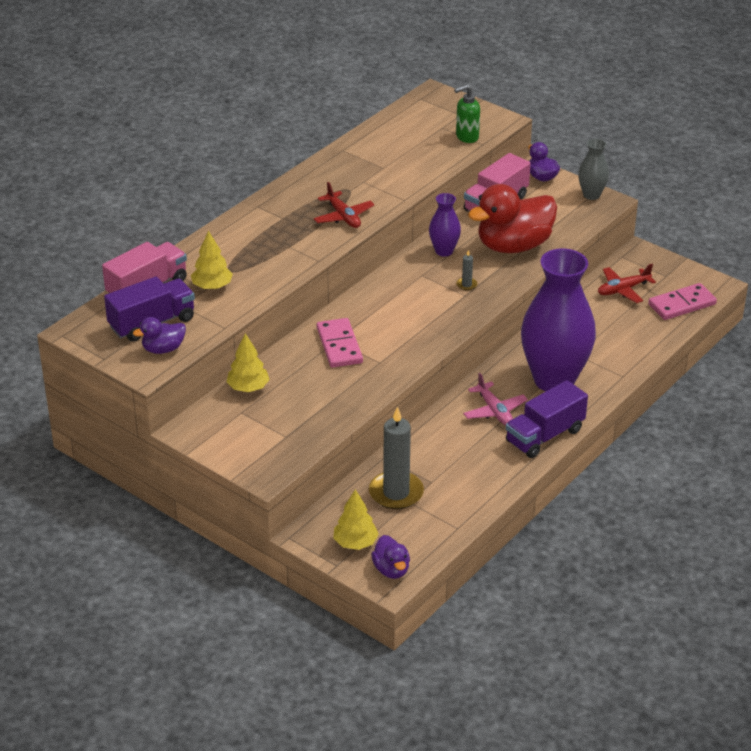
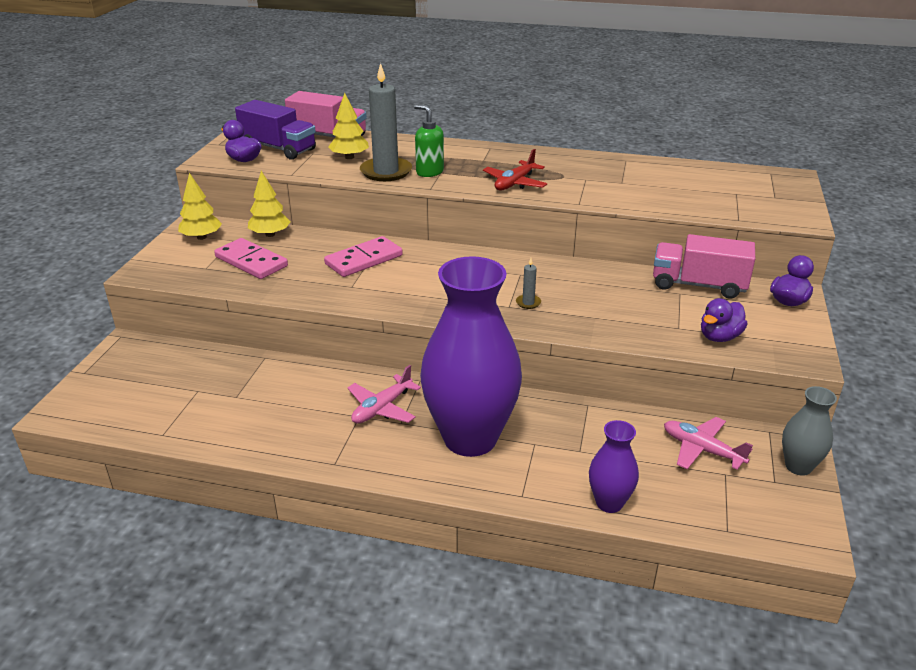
camera: 65 degrees right, 5 degrees down
yellow tree [333,489,379,550] -> yellow tree moved to [178,173,222,240]
grey candle [369,406,424,509] -> grey candle moved to [360,63,412,181]
purple duck [371,535,410,579] -> purple duck moved to [701,298,748,342]
purple vase [429,193,461,256] -> purple vase moved to [589,420,639,513]
green soap dispenser [454,84,480,143] -> green soap dispenser moved to [414,104,444,177]
red duck [468,184,557,253] -> none
purple truck [506,380,588,458] -> none
grey vase [578,139,609,200] -> grey vase moved to [782,386,837,476]
red plane [598,264,656,303] -> pink plane [664,417,753,470]
pink domino [648,283,717,320] -> pink domino moved to [214,238,288,279]

